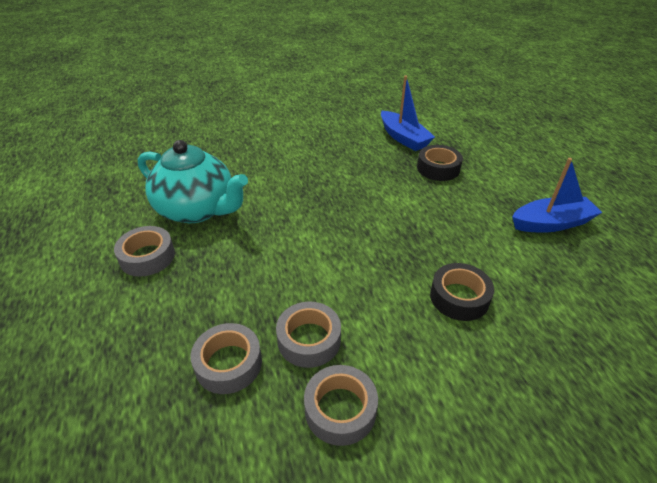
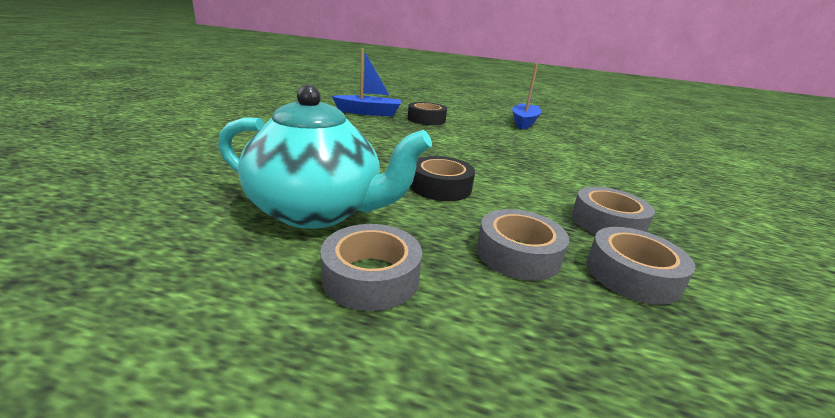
camera: 60 degrees left, 15 degrees down
turquoise teapot [138,140,248,223] -> turquoise teapot turned 45 degrees clockwise [218,85,432,229]
grey tape [304,365,378,446] -> grey tape moved to [477,209,569,281]
black tape [430,263,494,321] -> black tape moved to [410,156,475,201]

